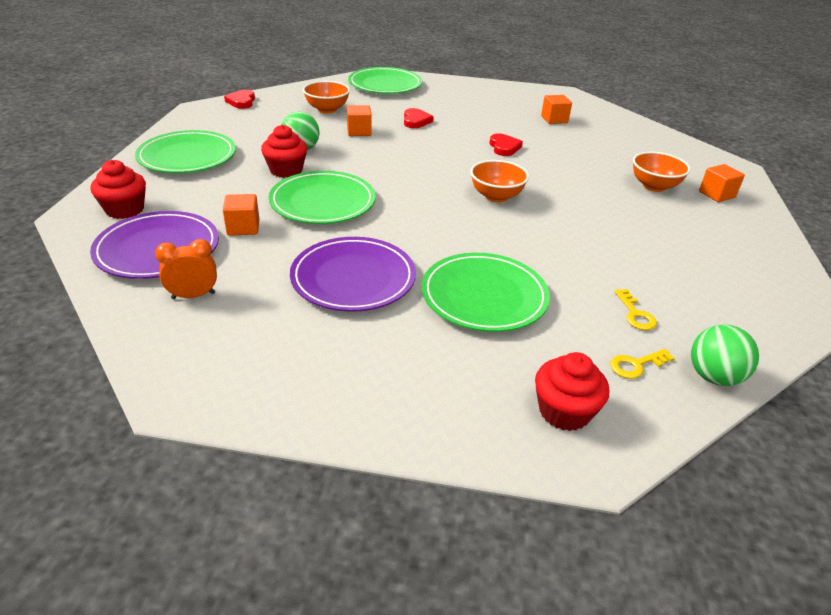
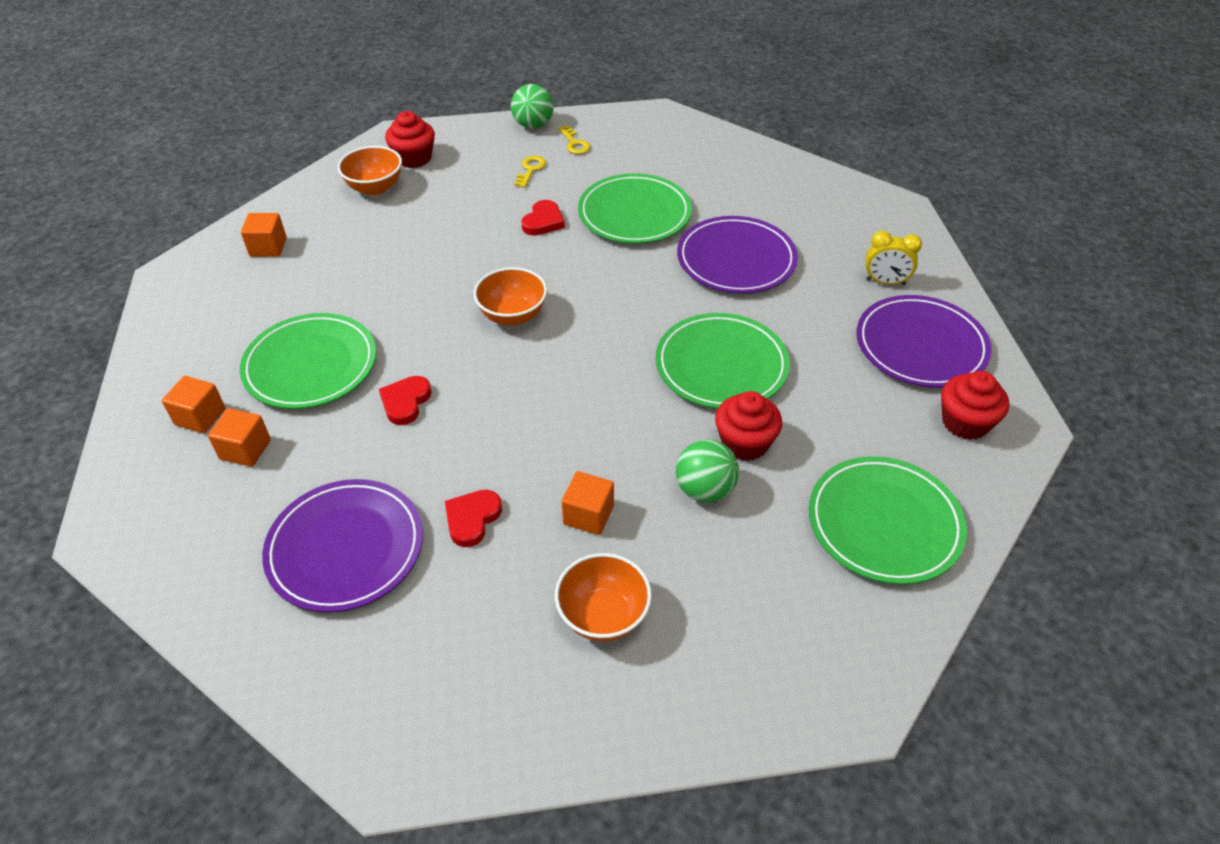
camera: 150 degrees left, 10 degrees up
orange clock [155,239,217,299] -> yellow clock [866,231,922,285]
orange cube [223,194,259,236] -> orange cube moved to [162,376,225,433]
red heart [224,90,255,109] -> red heart moved to [521,200,565,236]
green plate [348,67,422,94] -> green plate moved to [240,313,376,409]
red cupcake [535,352,609,431] -> red cupcake moved to [385,111,435,168]
yellow key [610,349,675,379] -> yellow key turned 60 degrees clockwise [558,125,590,154]
orange bowl [633,152,690,192] -> orange bowl moved to [338,146,402,195]
none -> purple plate [262,479,423,613]

